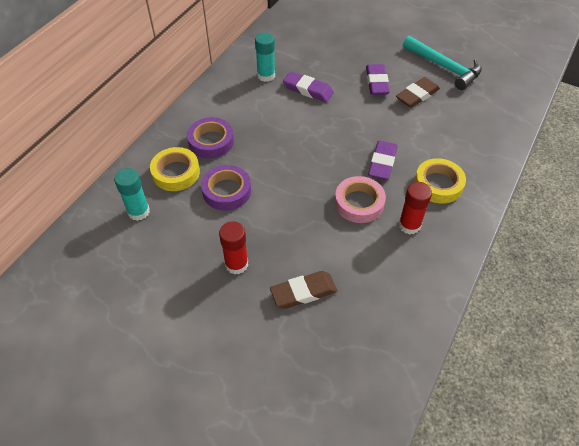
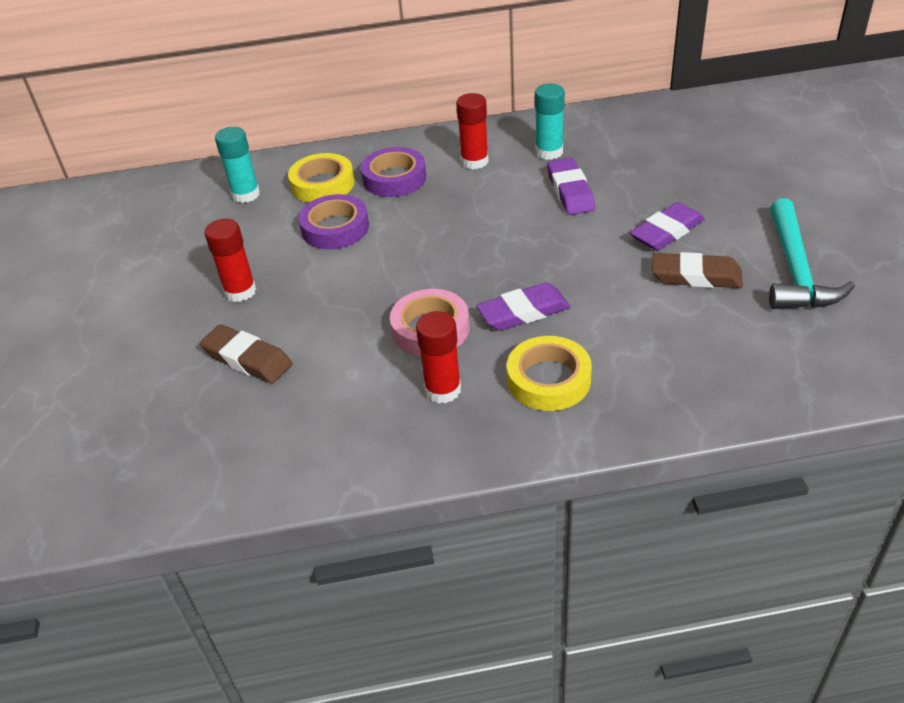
camera: 55 degrees right, 10 degrees down
none -> red glue stick [456,93,489,170]

